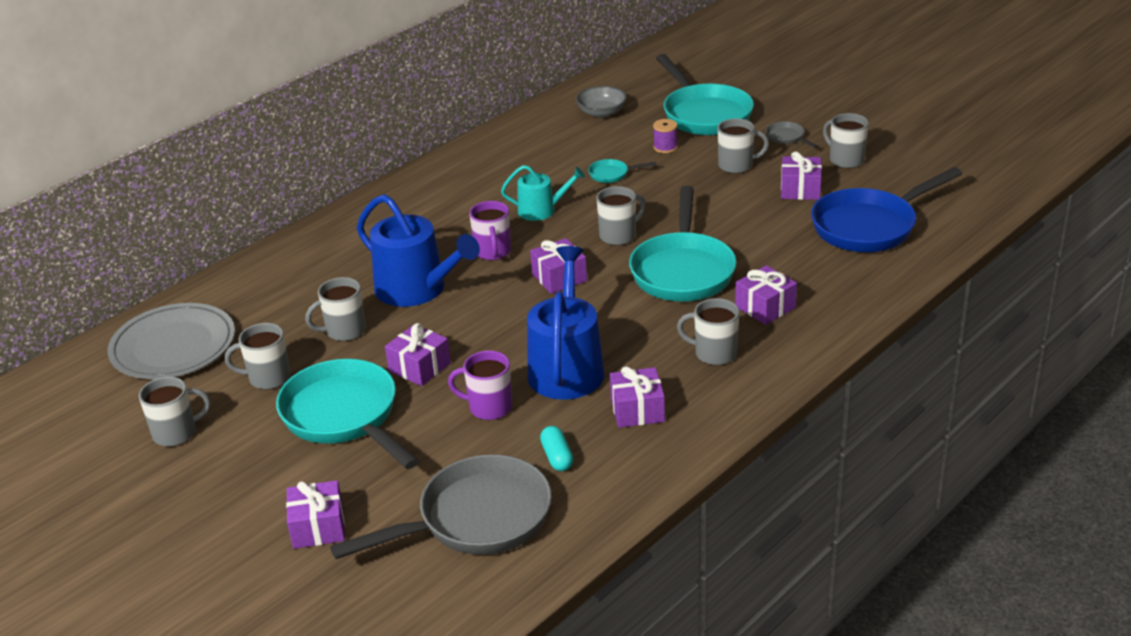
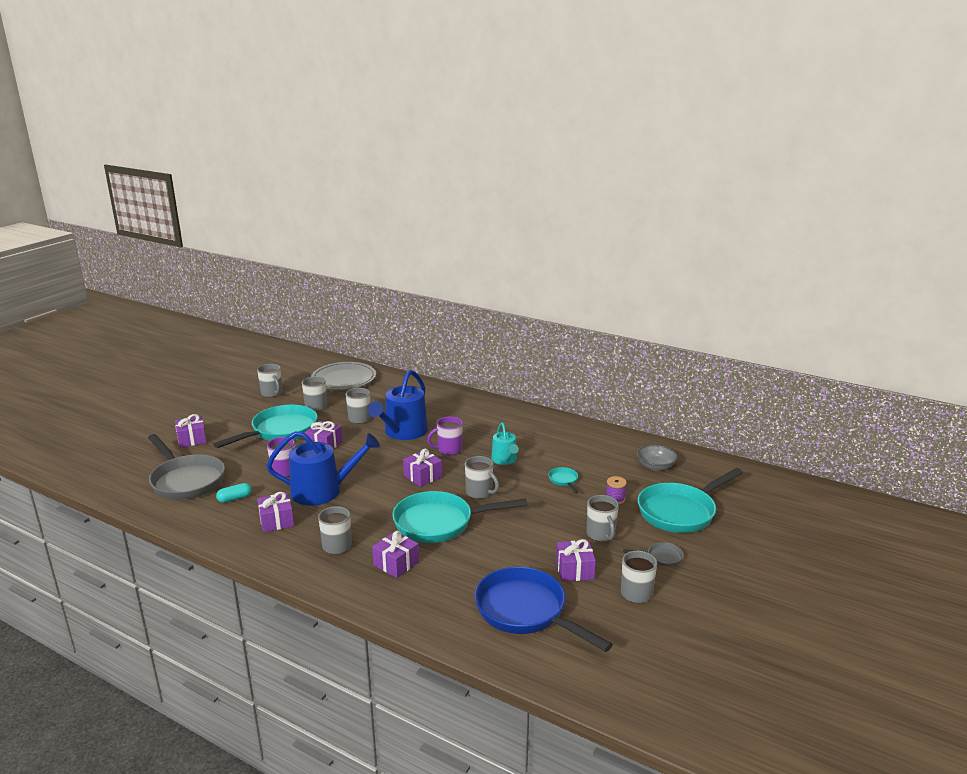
camera: 75 degrees right, 10 degrees down
grey pan [766,122,818,148] -> grey pan turned 45 degrees clockwise [623,542,684,567]

